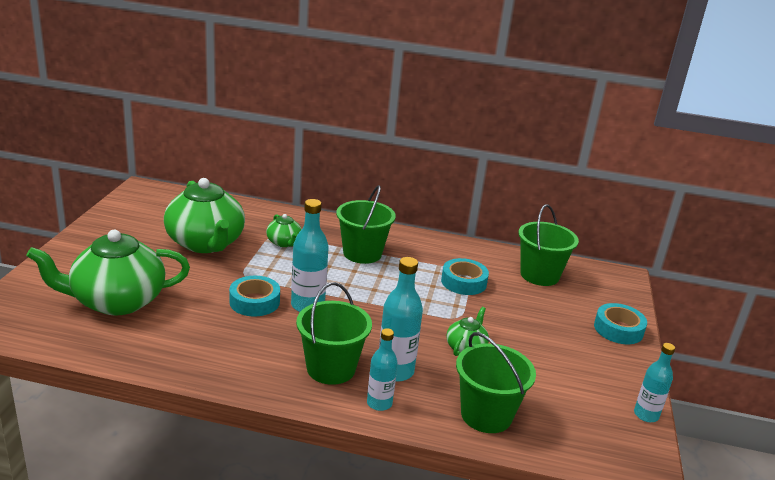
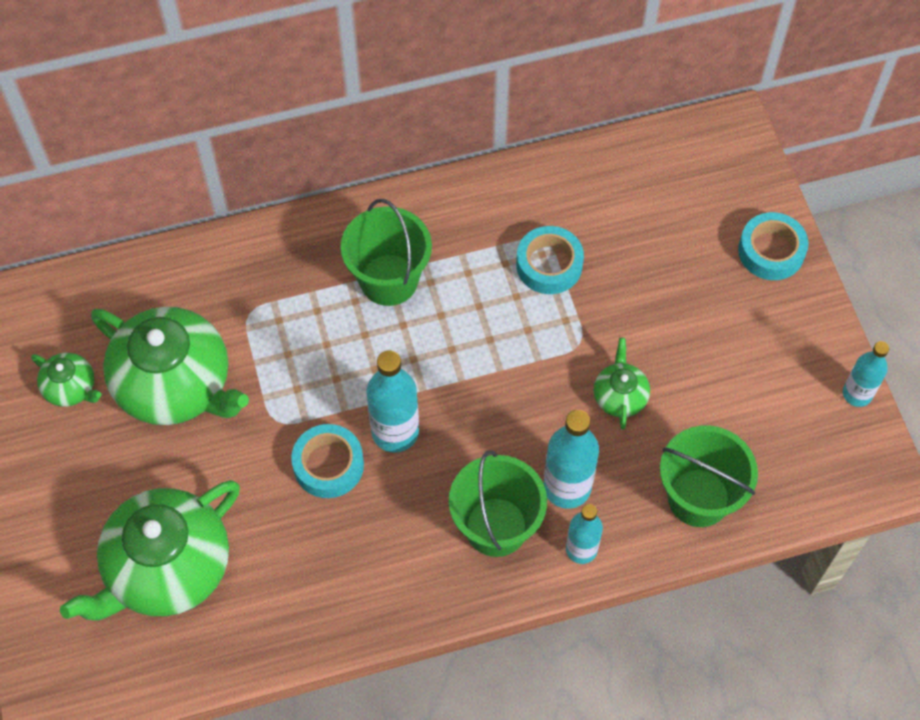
camera: 25 degrees left, 35 degrees up
green teapot [266,214,302,247] -> green teapot moved to [31,353,102,407]
green bucket [518,204,579,286] -> none

